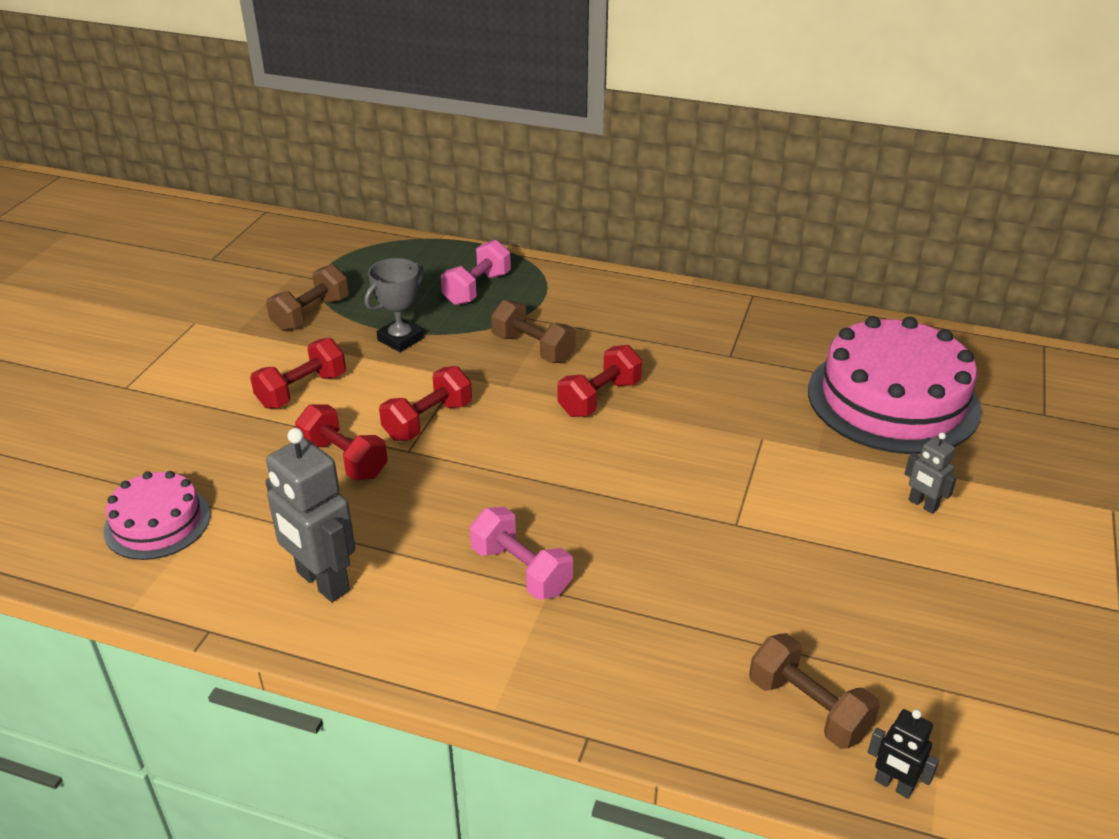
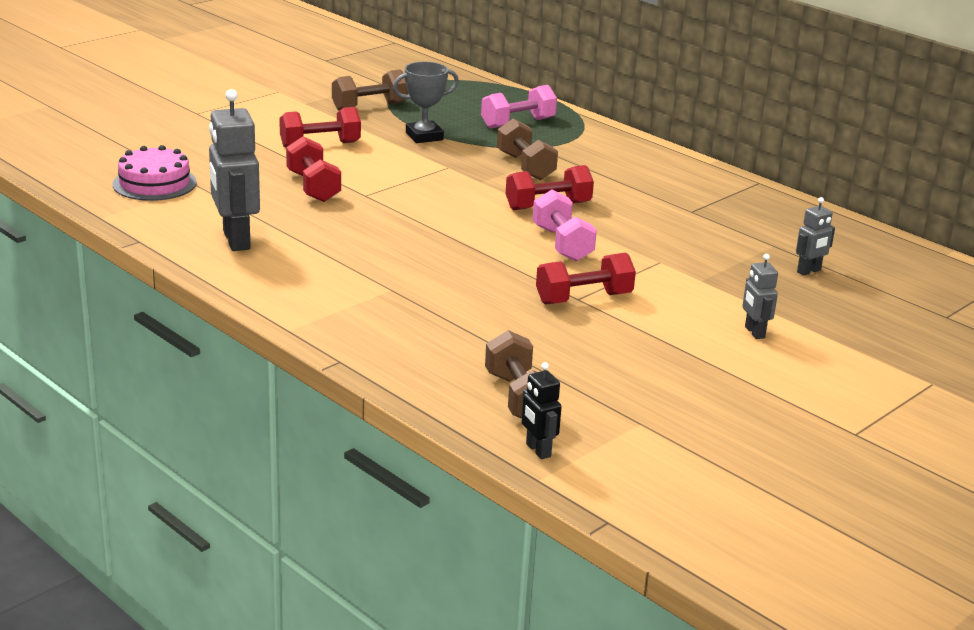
camera: 25 degrees right, 10 degrees down
red dumbbell [379,366,472,441] -> red dumbbell moved to [536,253,636,305]
pink dumbbell [470,507,573,600] -> pink dumbbell moved to [533,190,597,261]
pink cake [808,316,982,454] -> grey robot [796,197,835,276]

